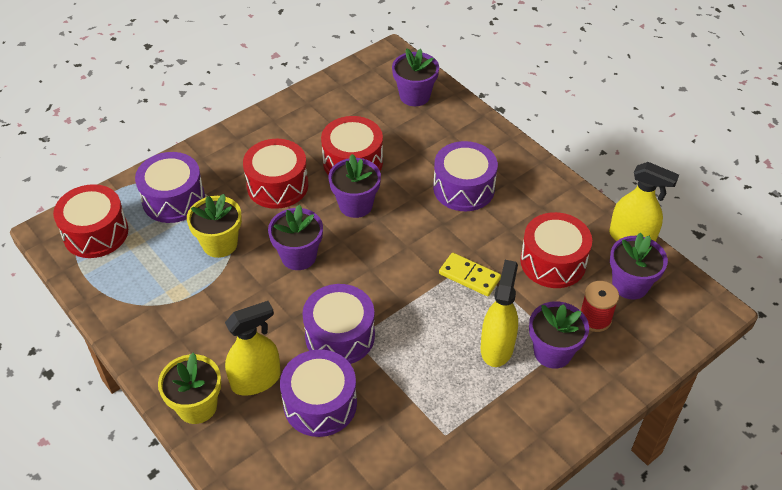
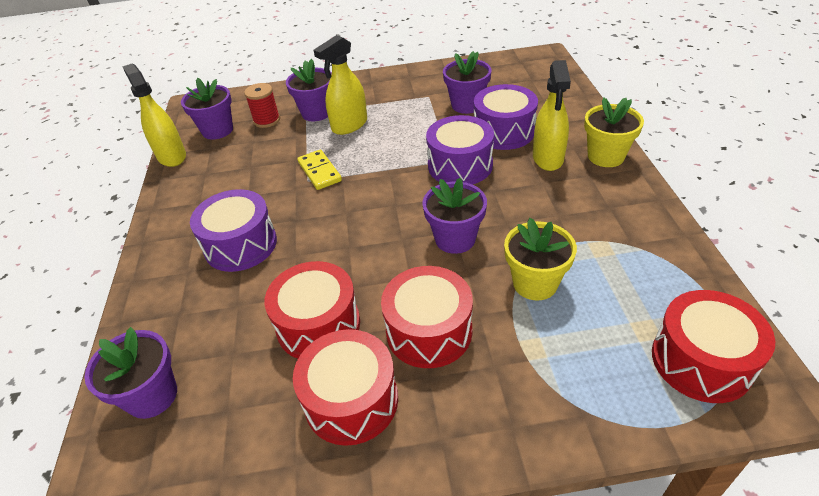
camera: 145 degrees left, 5 degrees down
purple drum [135,152,205,223] -> none
yellow spray bottle [225,301,281,396] -> yellow spray bottle turned 90 degrees counterclockwise [533,60,571,171]
purple flower pot [328,154,381,218] -> purple flower pot moved to [443,51,491,114]
red drum [520,212,592,288] -> red drum moved to [293,329,398,446]

